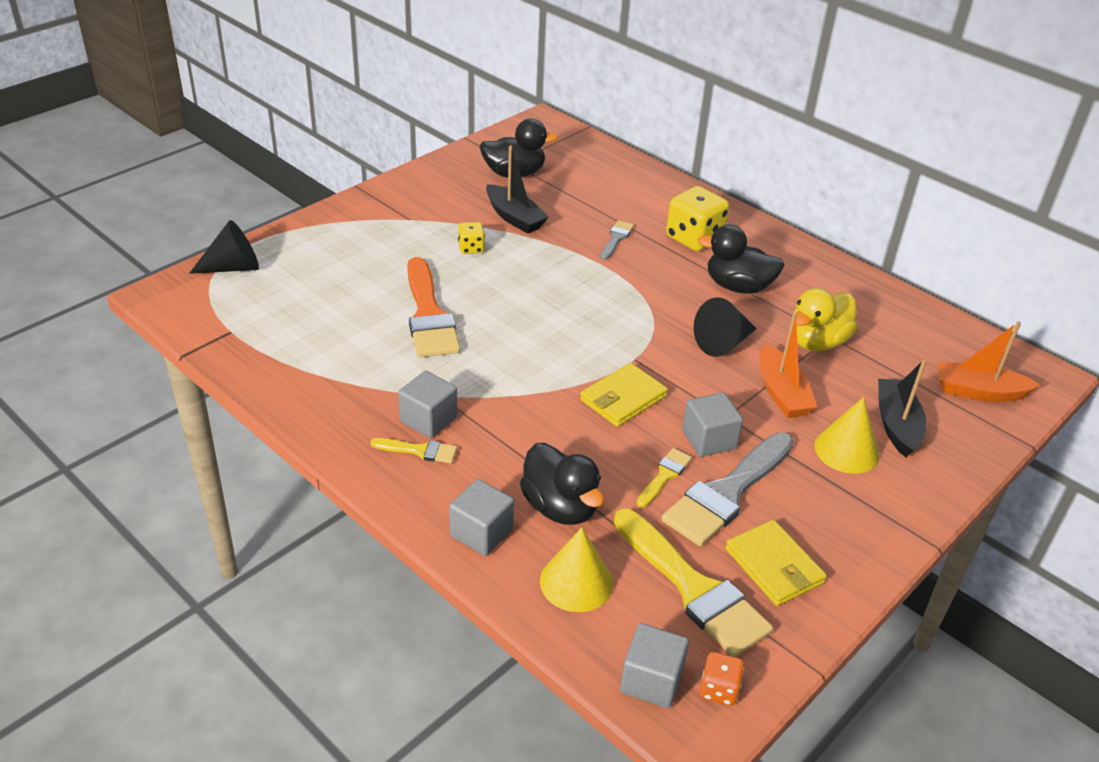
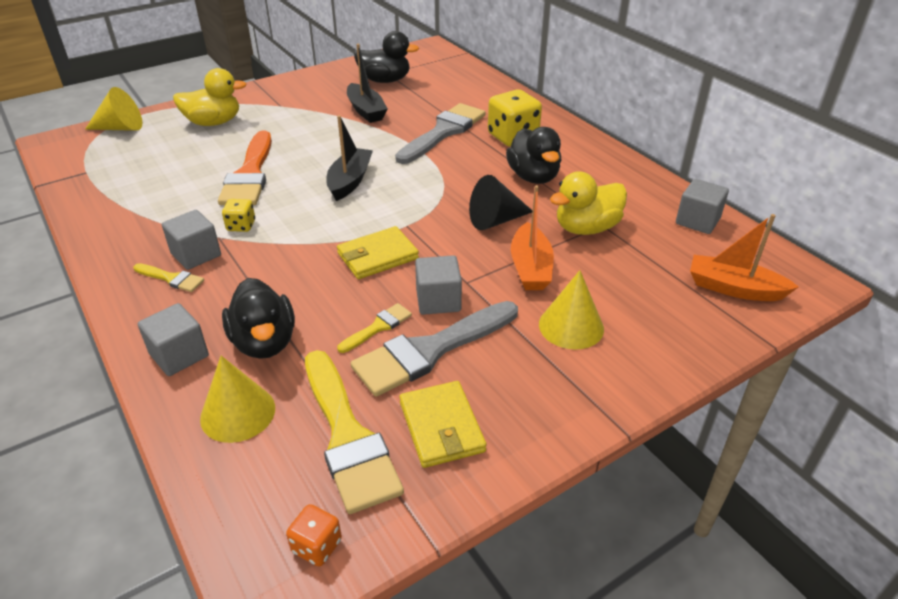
camera: 15 degrees right, 0 degrees up
black cone [189,220,259,274] -> yellow cone [85,87,142,131]
yellow dice [458,222,485,254] -> yellow dice moved to [222,199,255,232]
grey brush [600,220,634,260] -> grey brush [395,103,485,164], size x2.11
grey cube [620,623,689,708] -> grey cube moved to [676,179,729,234]
black duck [698,224,785,294] -> black duck turned 135 degrees counterclockwise [506,127,561,184]
black boat [878,360,927,458] -> black boat moved to [326,115,373,201]
none -> yellow duck [173,68,247,126]

